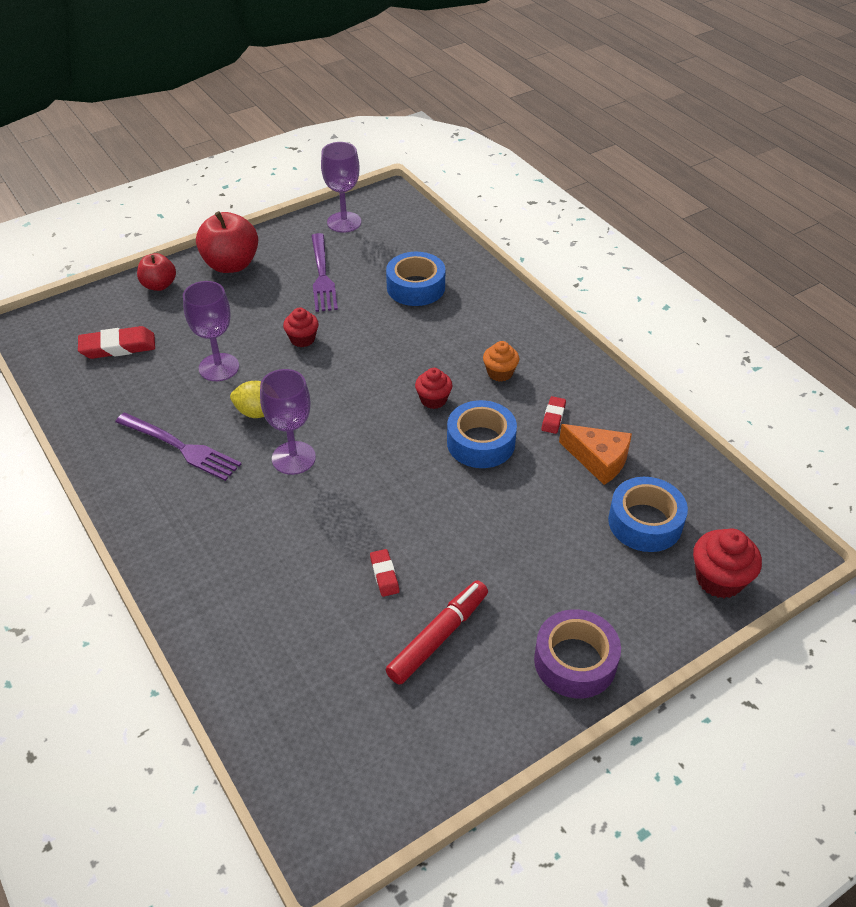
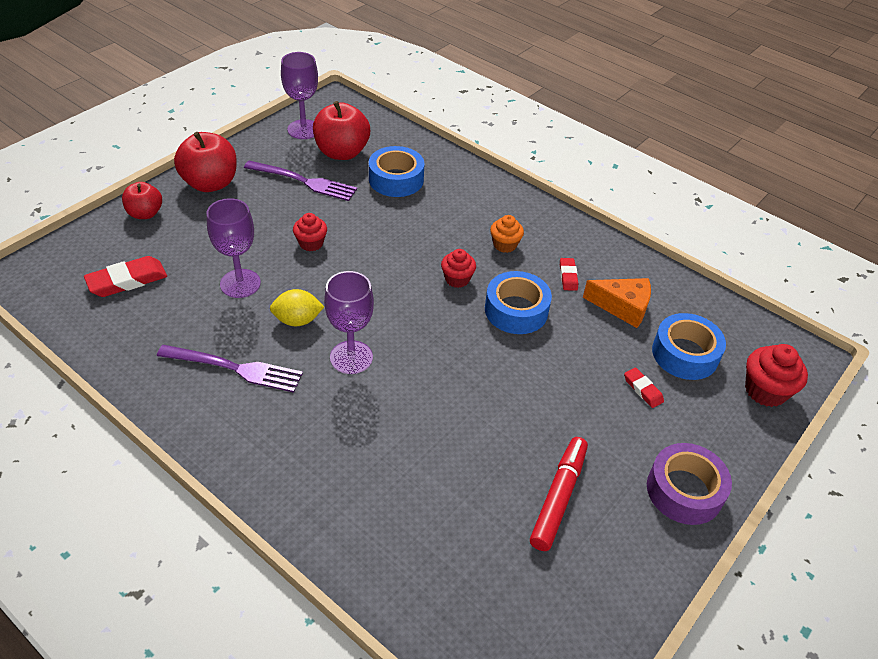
camera: 20 degrees left, 0 degrees up
purple fork [311,233,338,312] -> purple fork turned 45 degrees counterclockwise [244,161,357,201]
red eraser [370,549,399,597] -> red eraser moved to [624,368,664,408]
none -> red apple [313,101,370,160]

